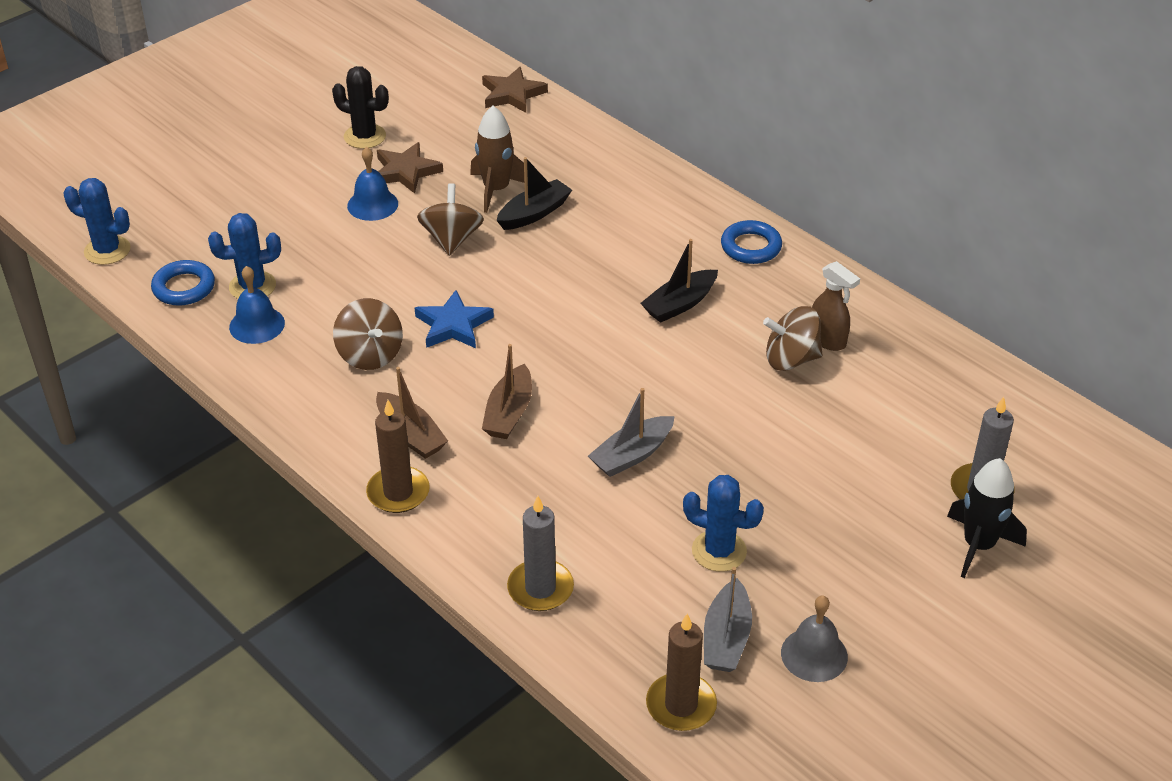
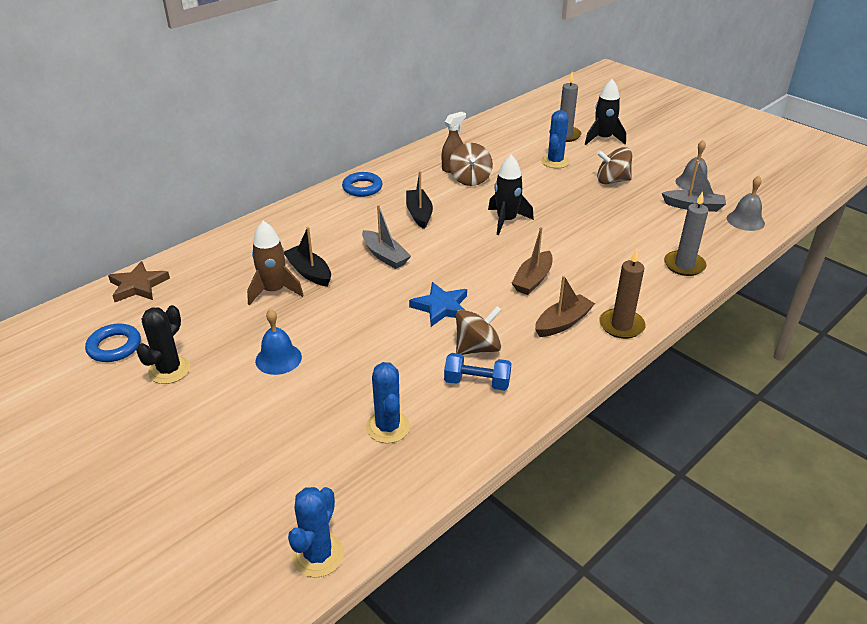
camera: 90 degrees left, 5 degrees down
blue ring [151,260,215,306] -> blue ring moved to [85,323,141,362]
blue bell [229,266,285,344] -> none
brown star [377,142,443,194] -> none
brown spinning top [417,183,484,256] -> brown spinning top moved to [597,147,632,184]
brown boat [482,344,532,439] -> brown boat turned 105 degrees clockwise [512,227,553,295]
grey boat [588,388,675,477] -> grey boat moved to [362,205,411,269]
black boat [641,239,718,323] -> black boat turned 150 degrees counterclockwise [406,171,433,229]
brown candle [646,613,717,731] -> grey bell [727,176,765,231]
blue cactus [683,475,764,572] -> blue cactus moved to [541,110,570,168]
none -> blue dumbbell [444,353,511,391]
none -> black rocket [488,155,534,235]

